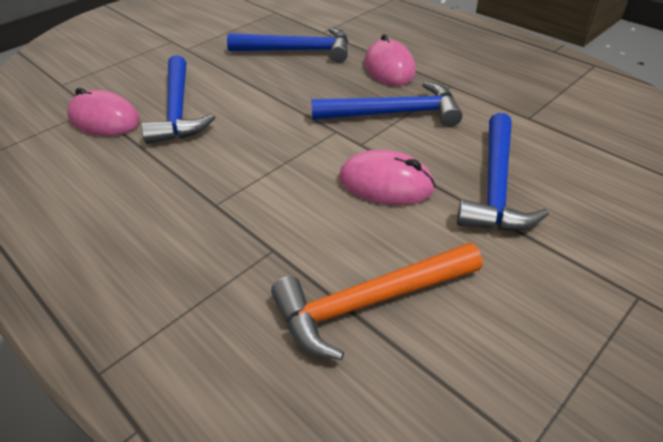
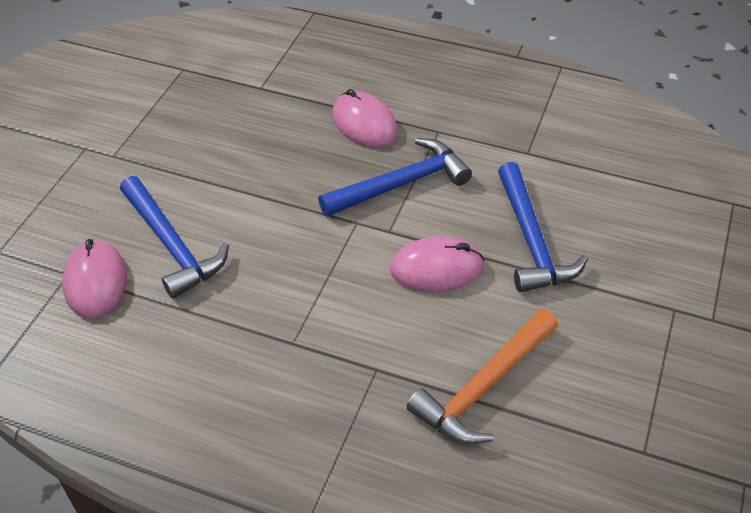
camera: 25 degrees left, 5 degrees up
pink mouse [67,88,140,136] -> pink mouse turned 75 degrees clockwise [62,239,127,318]
blue hammer [227,27,348,63] -> none

